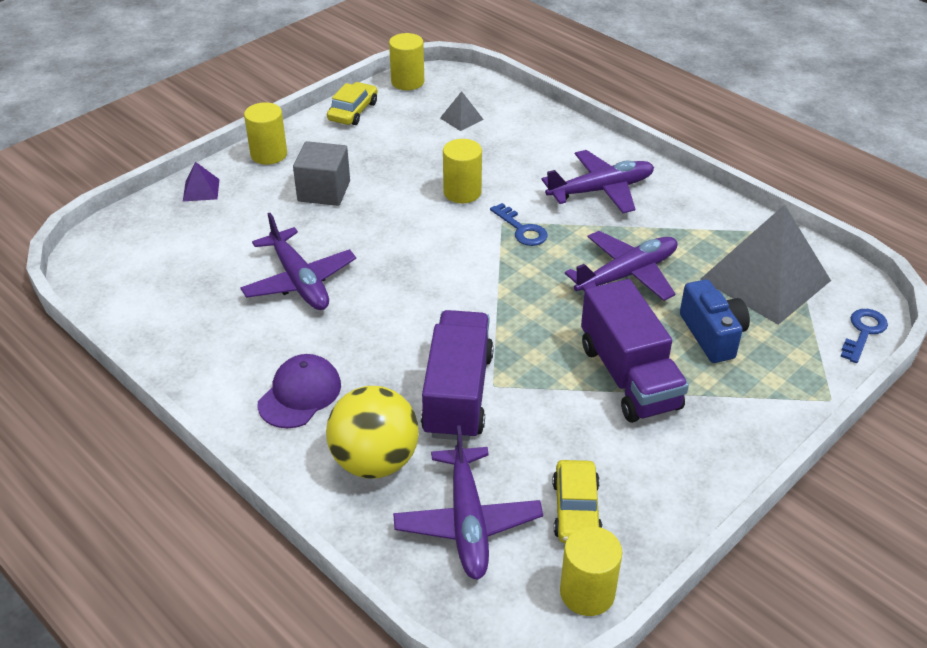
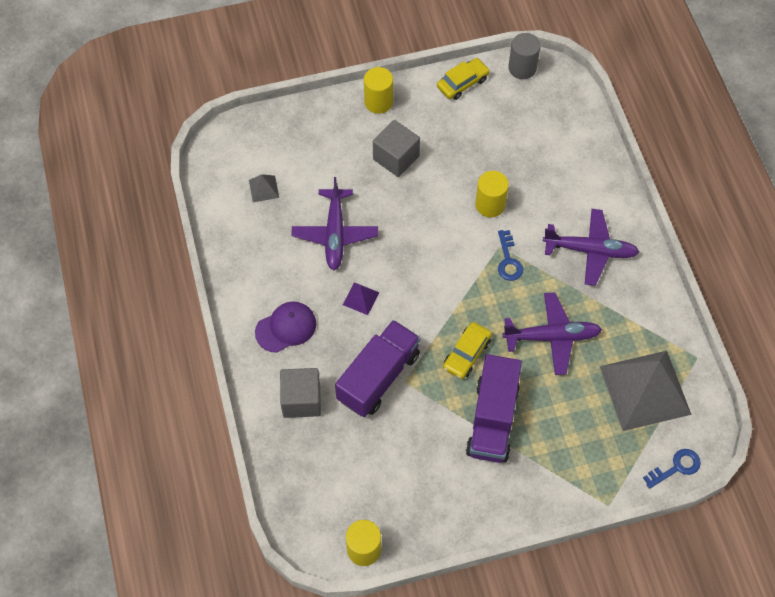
camera: 30 degrees right, 20 degrees up
purple pyramid [183,162,220,201] -> purple pyramid moved to [343,282,379,315]
yellow ball [326,386,419,479] -> grey cube [280,368,321,418]
yellow cylinder [389,33,424,90] -> grey cylinder [508,33,541,79]
purple plane [393,425,543,580] -> none
grey pyramid [440,91,484,131] -> grey pyramid moved to [249,174,279,202]
yellow car [552,460,603,543] -> yellow car moved to [443,322,492,379]
blue camera [680,279,750,363] -> none

